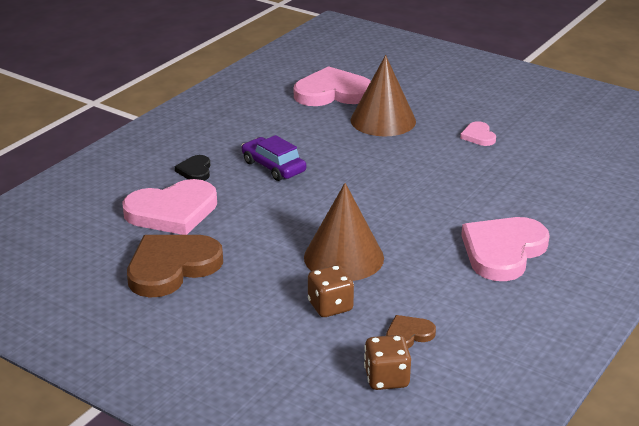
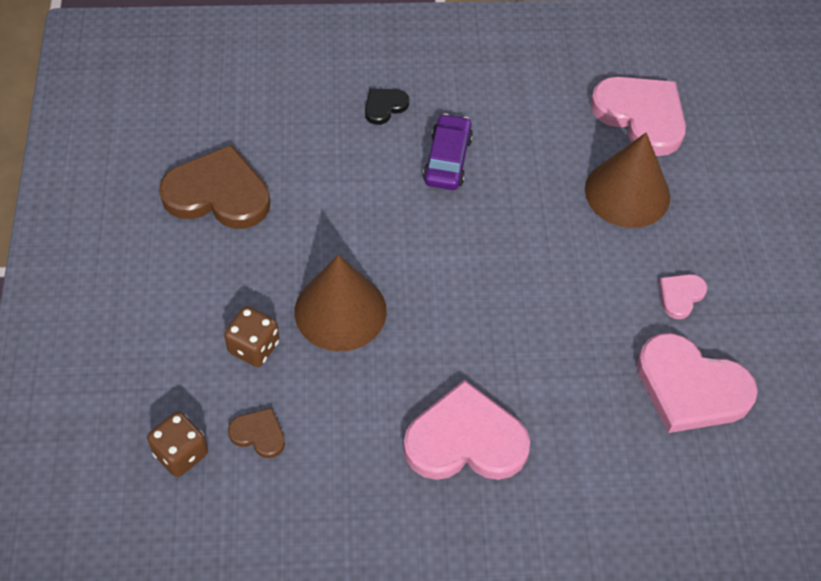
camera: 50 degrees right, 25 degrees up
pink heart [122,179,217,235] -> pink heart moved to [637,333,758,433]

